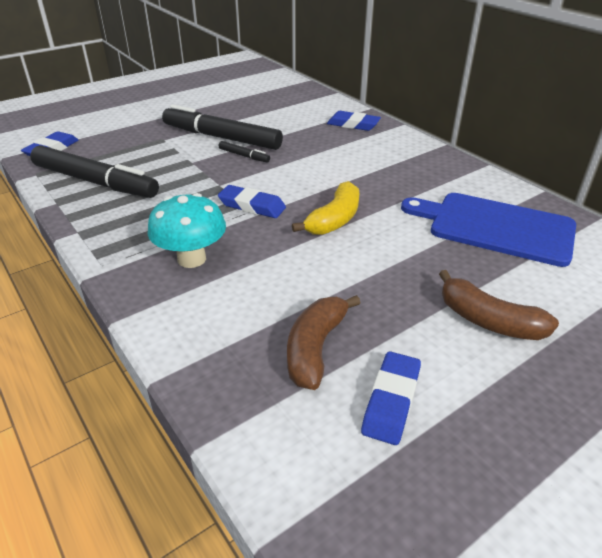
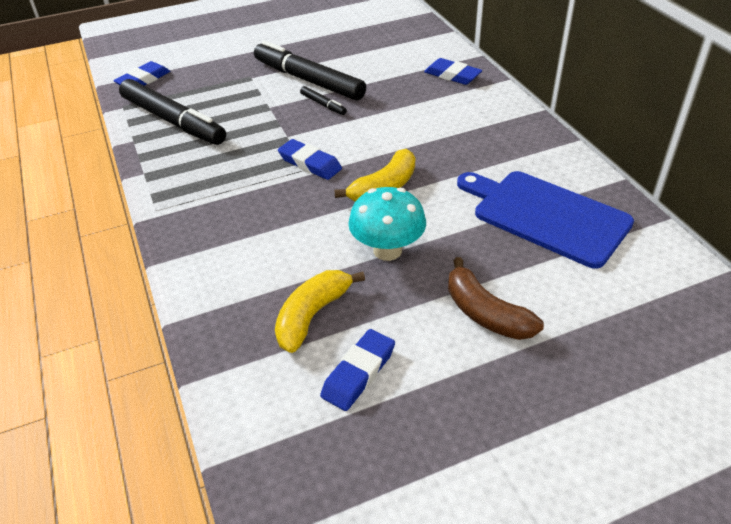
camera: 15 degrees right, 5 degrees up
turquoise mushroom [147,193,226,268] -> turquoise mushroom moved to [348,187,426,261]
brown banana [287,295,361,390] -> yellow banana [275,270,365,353]

